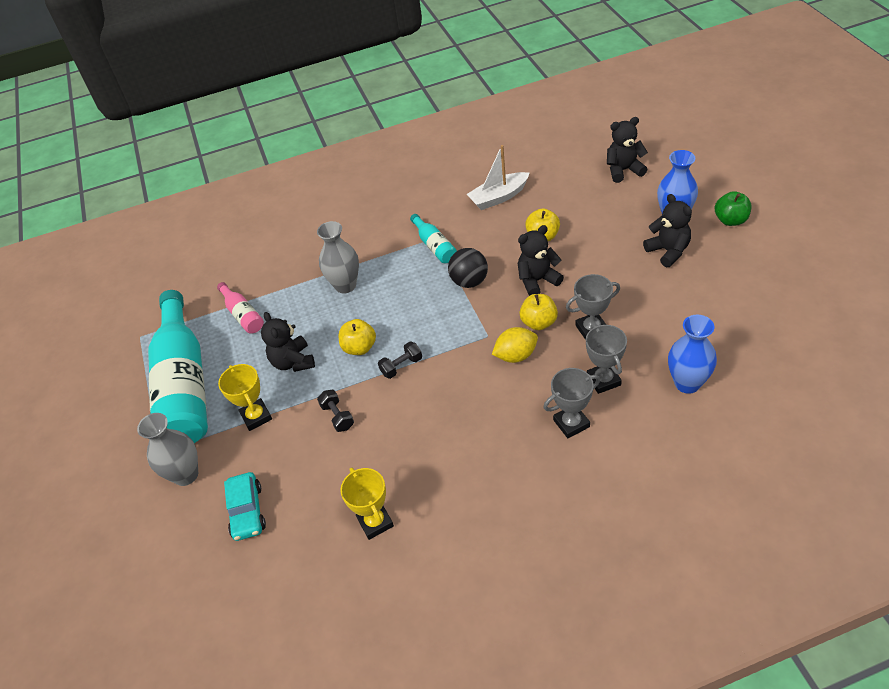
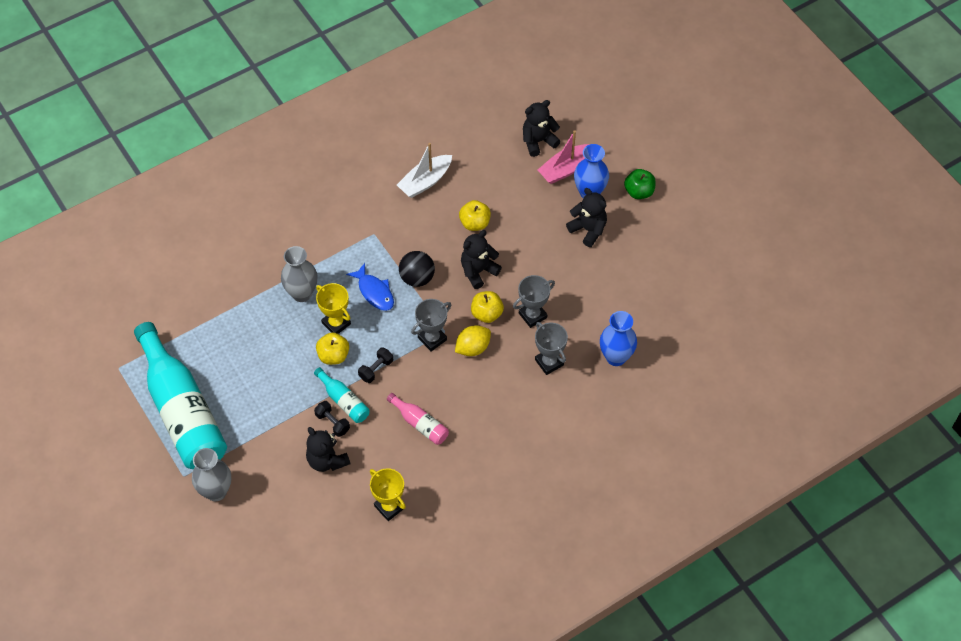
camera: 20 degrees left, 10 degrees up
pink bottle [217,282,264,334] -> pink bottle moved to [387,393,449,445]
yellow trophy [218,364,272,431] -> yellow trophy moved to [316,283,351,334]
turquoise car [224,472,266,541] -> none
black teddy bear [261,312,315,372] -> black teddy bear moved to [306,427,350,472]
turquoise bottle [410,214,457,263] -> turquoise bottle moved to [314,367,370,423]
grey trophy [544,368,600,438] -> grey trophy moved to [411,299,451,352]
none -> blue fish [346,263,394,311]
none -> pink boat [538,130,590,184]

